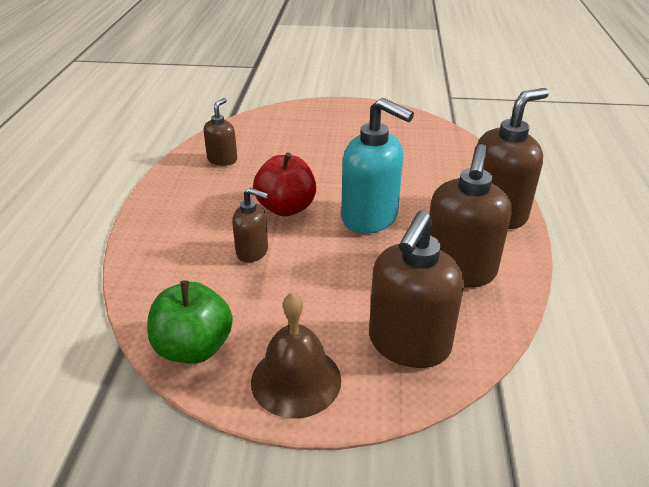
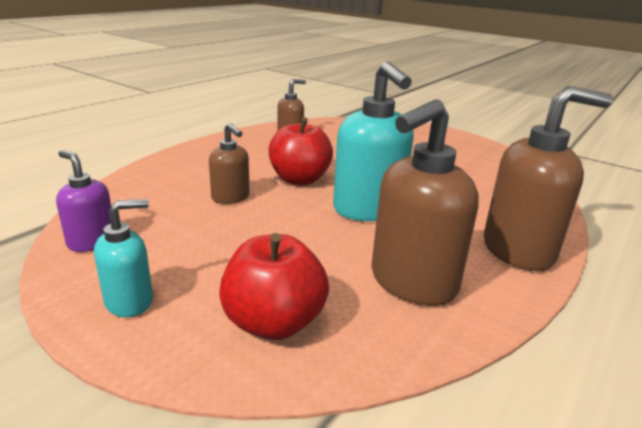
camera: 30 degrees right, 10 degrees down
green apple [147,280,233,364] -> purple soap dispenser [56,150,111,252]
brown bell [251,292,341,419] -> turquoise soap dispenser [94,199,153,317]
brown soap dispenser [369,211,464,368] -> red apple [219,233,329,340]

